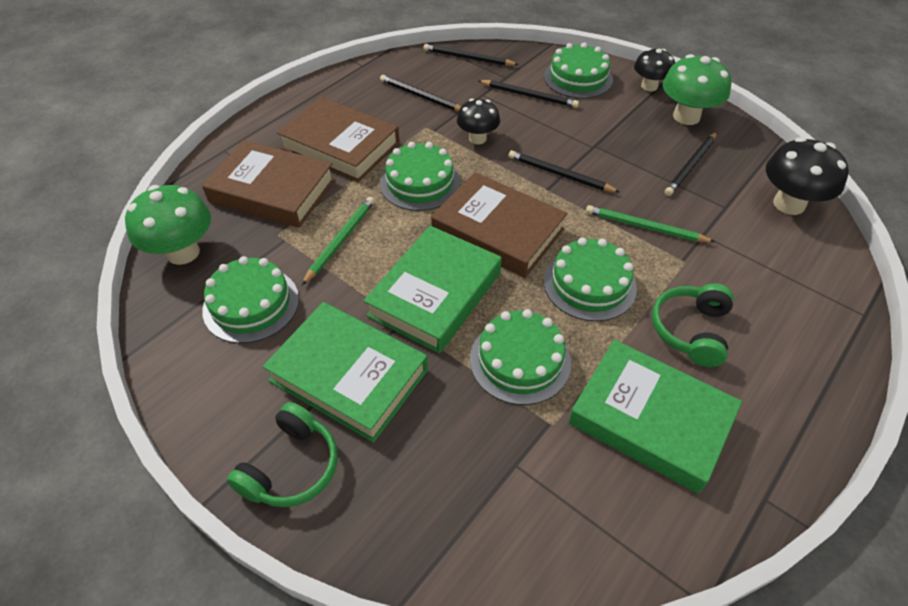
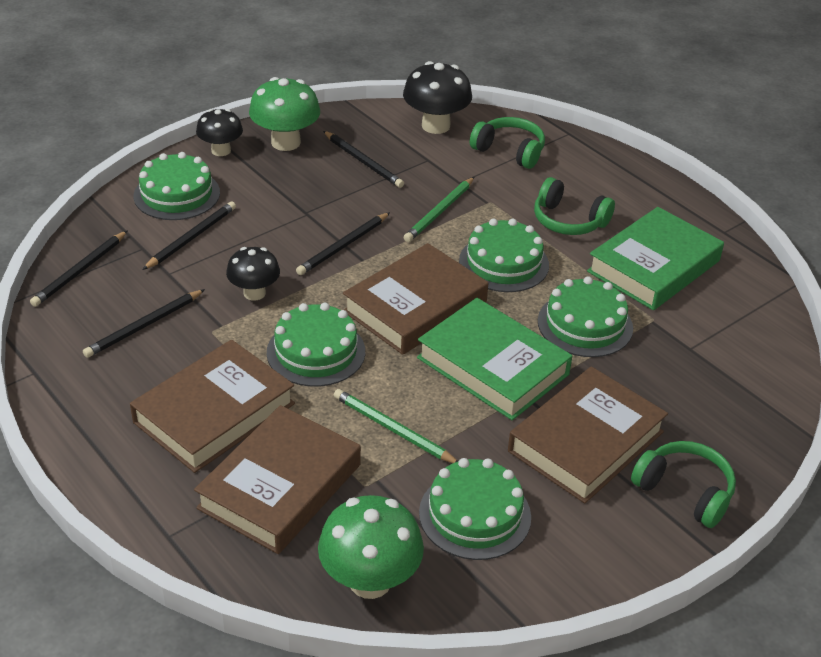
camera: 80 degrees left, 10 degrees down
green book [263,302,428,443] -> brown book [508,367,668,503]
none -> green headphones [470,117,545,169]

